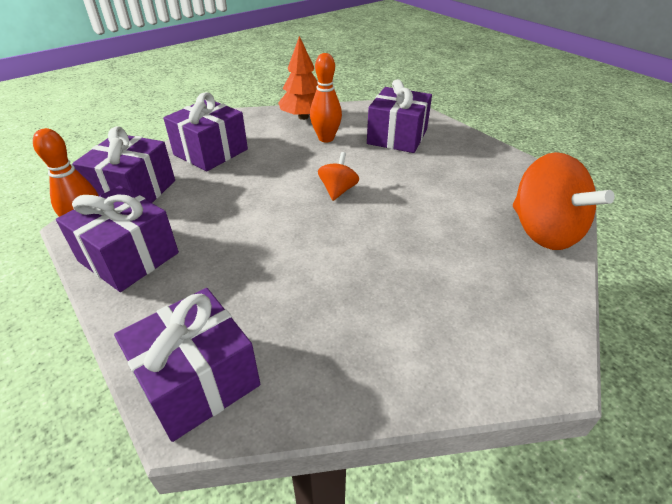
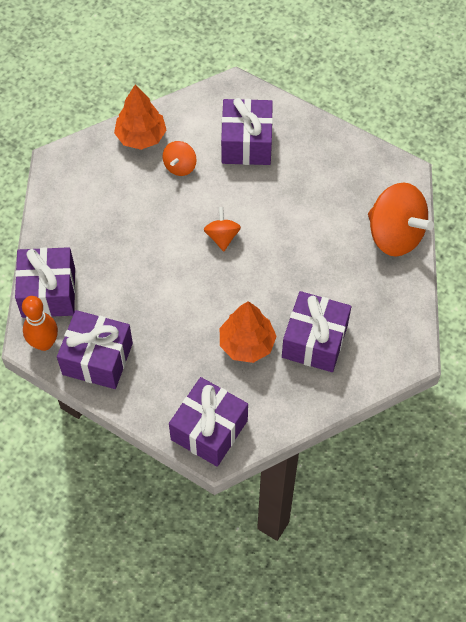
camera: 20 degrees left, 20 degrees up
purple gift [163,92,248,171] -> purple gift moved to [282,291,351,372]
orange bowling pin [310,53,342,142] -> orange spinning top [163,141,196,176]
none -> orange tree [220,301,277,363]

